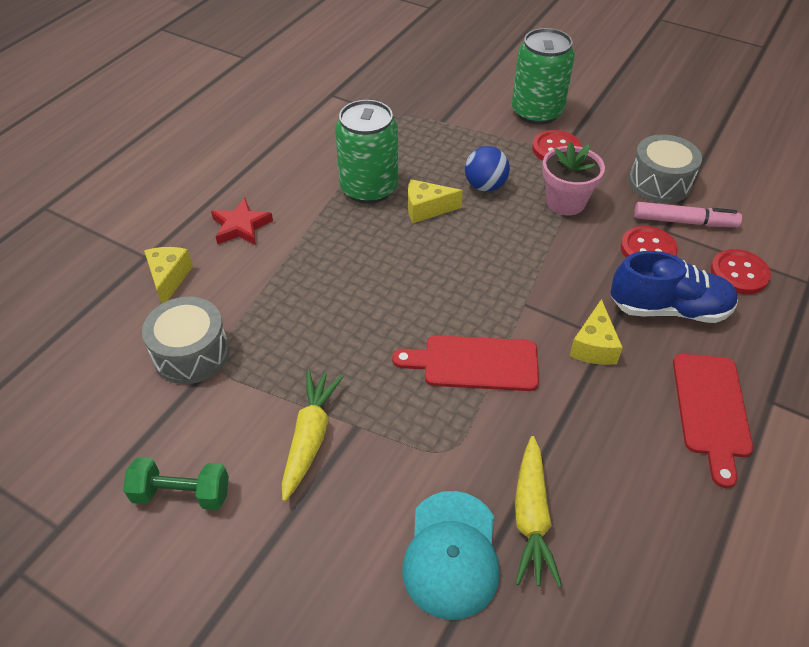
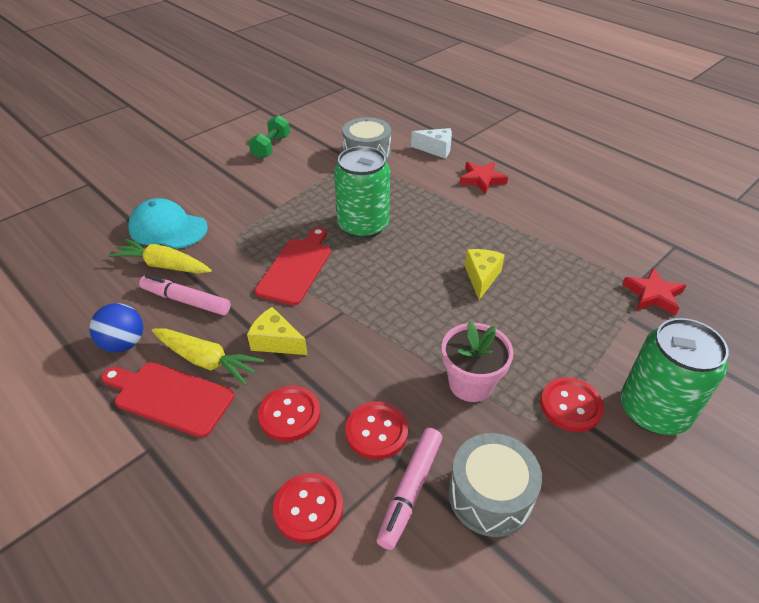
camera: 105 degrees right, 5 degrees down
yellow cheese [144,247,193,303] -> white cheese [411,128,452,158]
yellow carrot [282,370,344,501] -> yellow carrot moved to [152,328,264,385]
green can [335,100,398,204] -> green can moved to [334,146,390,239]
blue ball [465,146,510,192] -> blue ball moved to [89,303,143,352]
blue shoe [610,251,738,323] -> red button [258,386,320,442]
none -> pink marker [139,275,231,315]
none -> red star [622,268,686,315]

